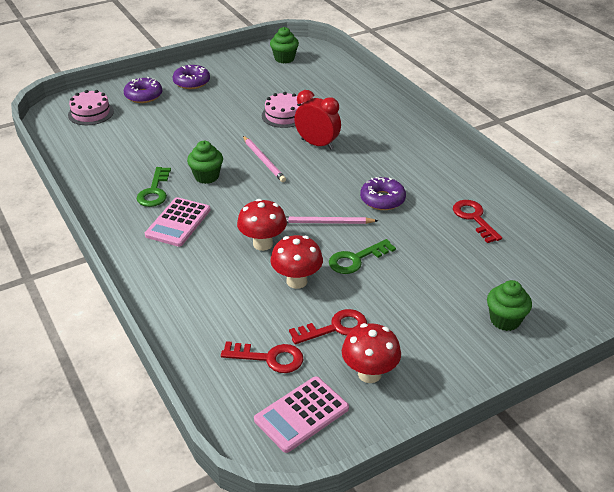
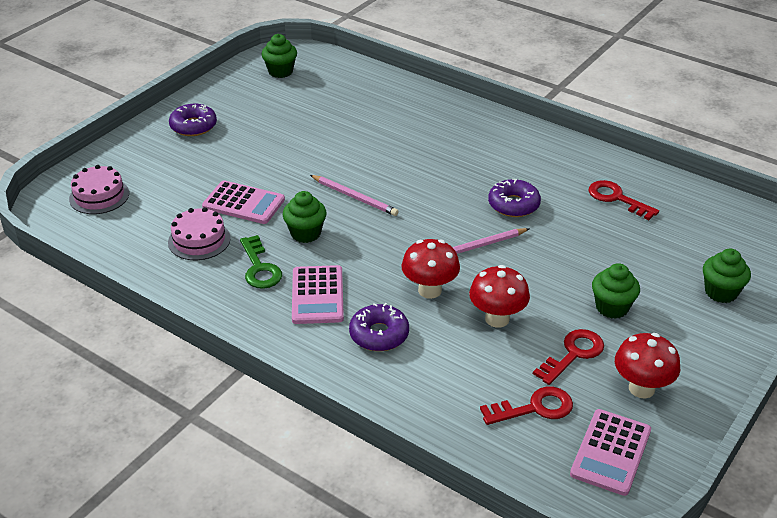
camera: 25 degrees left, 0 degrees up
purple donut [124,77,162,103] -> purple donut moved to [349,303,409,351]
pink cake [262,92,303,128] -> pink cake moved to [168,207,231,260]
red clock [294,90,341,150] -> none
green key [329,239,396,274] -> none
none -> pink calculator [202,180,285,224]
none -> green cupcake [592,263,640,319]

